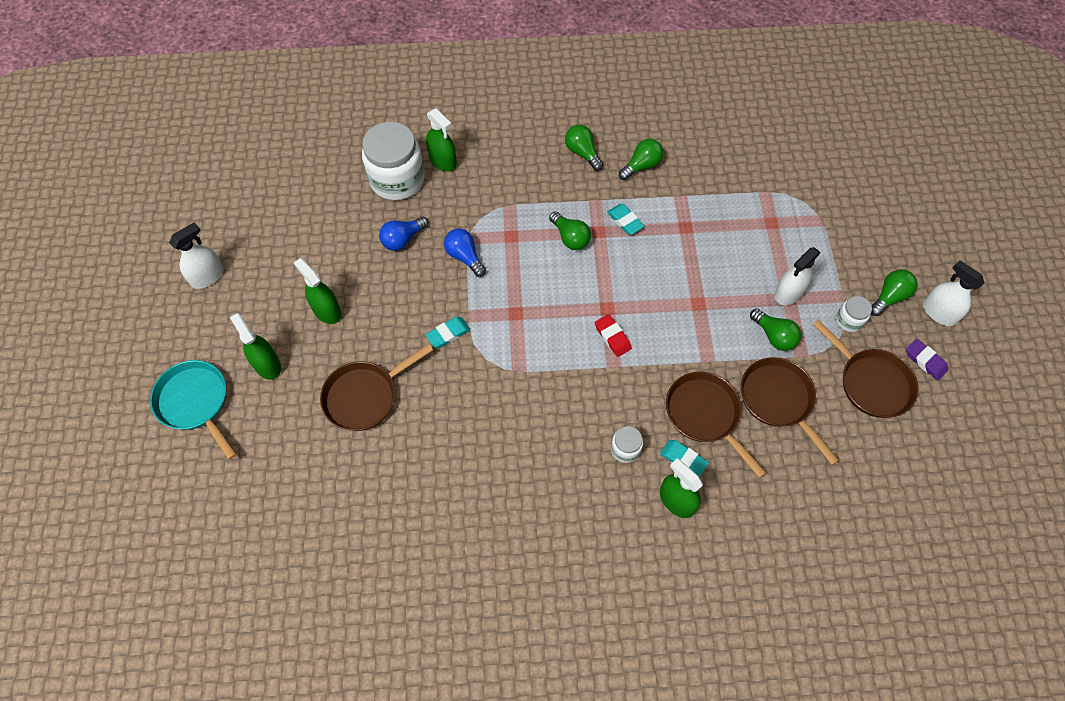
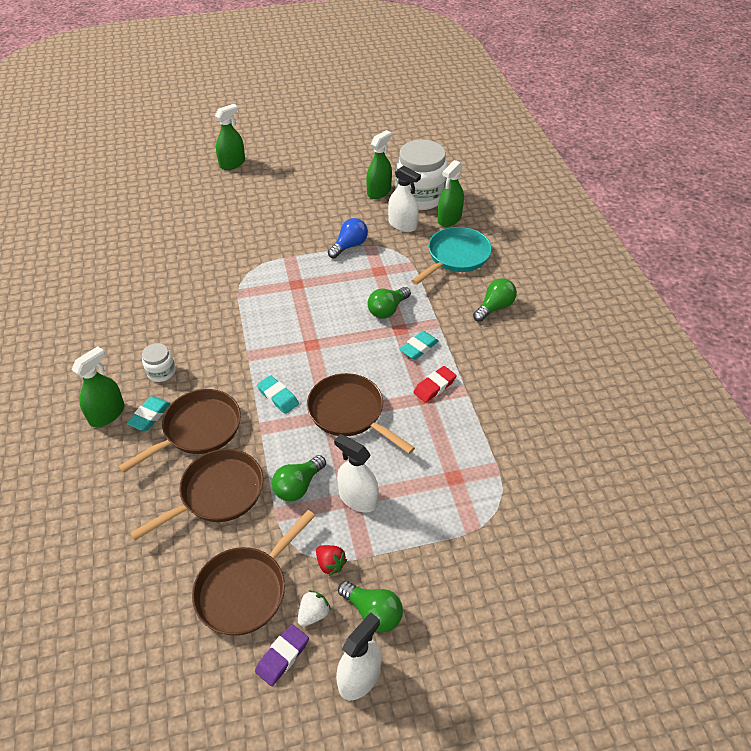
camera: 80 degrees right, 15 degrees down
turquoise pan [150,360,237,460] -> turquoise pan moved to [411,227,492,285]
white spray bottle [169,223,224,289] -> white spray bottle moved to [388,166,421,232]
green spray bottle [294,258,341,324] -> green spray bottle moved to [366,130,392,199]
brown pan [320,344,433,431] -> brown pan moved to [307,373,415,454]
blue light bulb [379,217,428,251] -> none
turquoise eraser [426,317,471,348] -> turquoise eraser moved to [257,375,299,414]
red eraser [595,314,632,357] -> red eraser moved to [413,366,457,403]
green light bulb [619,139,663,180] -> none
white jar [836,296,872,332] -> red strawberry [316,545,347,576]
none -> white strawberry [298,590,331,627]

